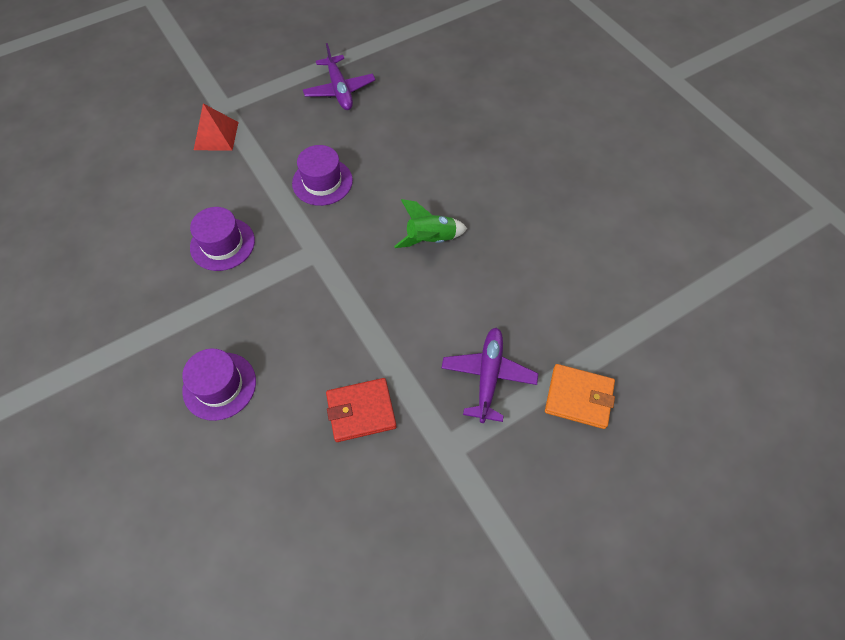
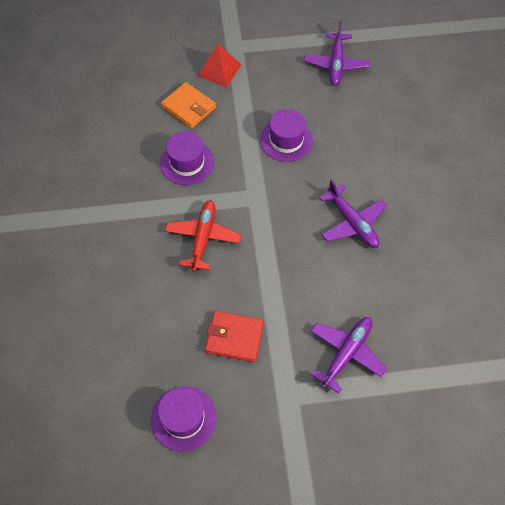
camera: 25 degrees right, 0 degrees up
purple hat [182,349,256,421] -> purple hat moved to [151,386,216,452]
green rocket [394,199,467,248] -> purple plane [319,179,387,248]
orange wallet [545,364,615,429] -> orange wallet moved to [161,82,216,128]
none -> red plane [165,200,241,272]

